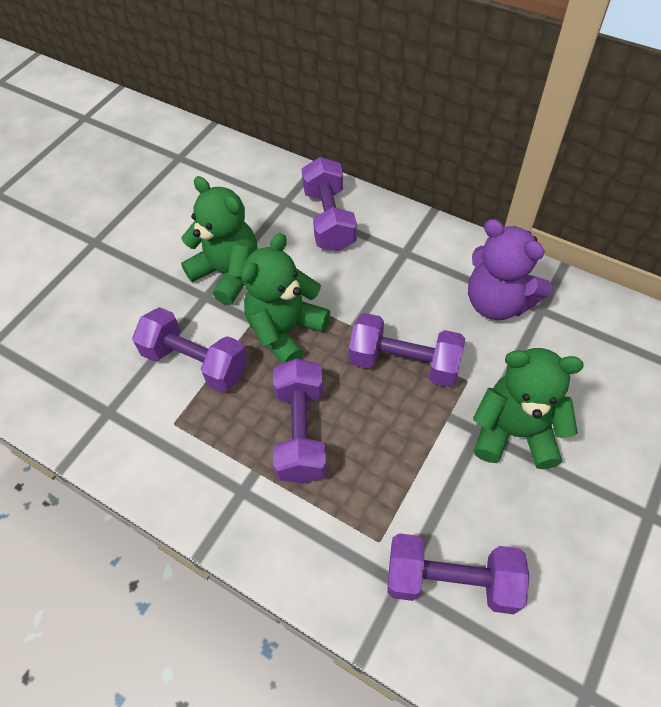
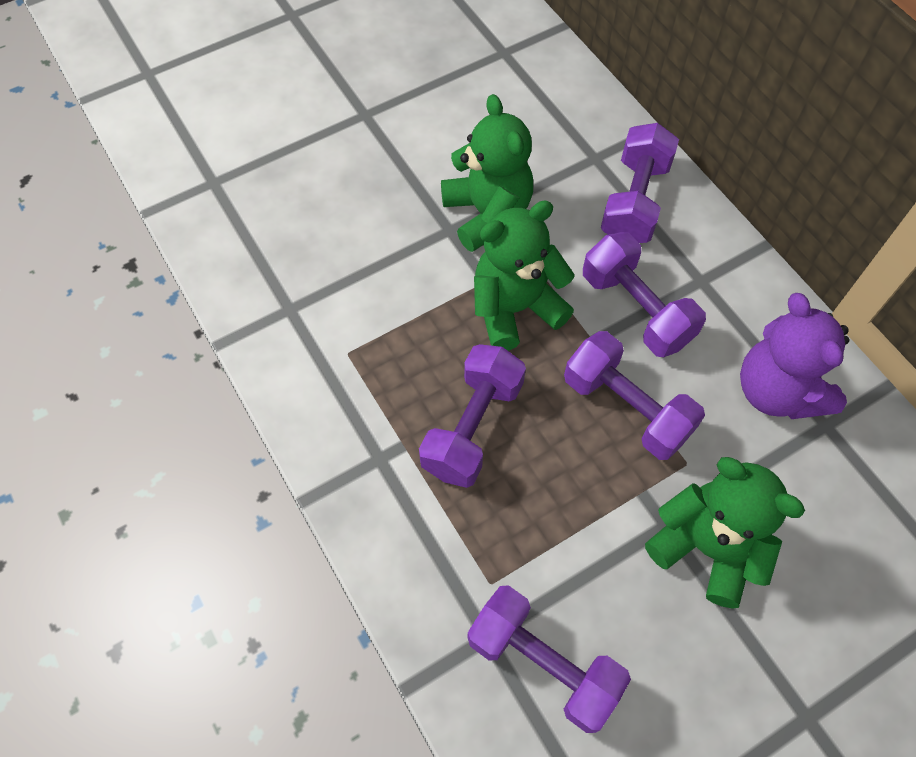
camera: 25 degrees right, 5 degrees up
purple dumbbell [132,307,248,392] -> purple dumbbell moved to [583,232,706,357]

